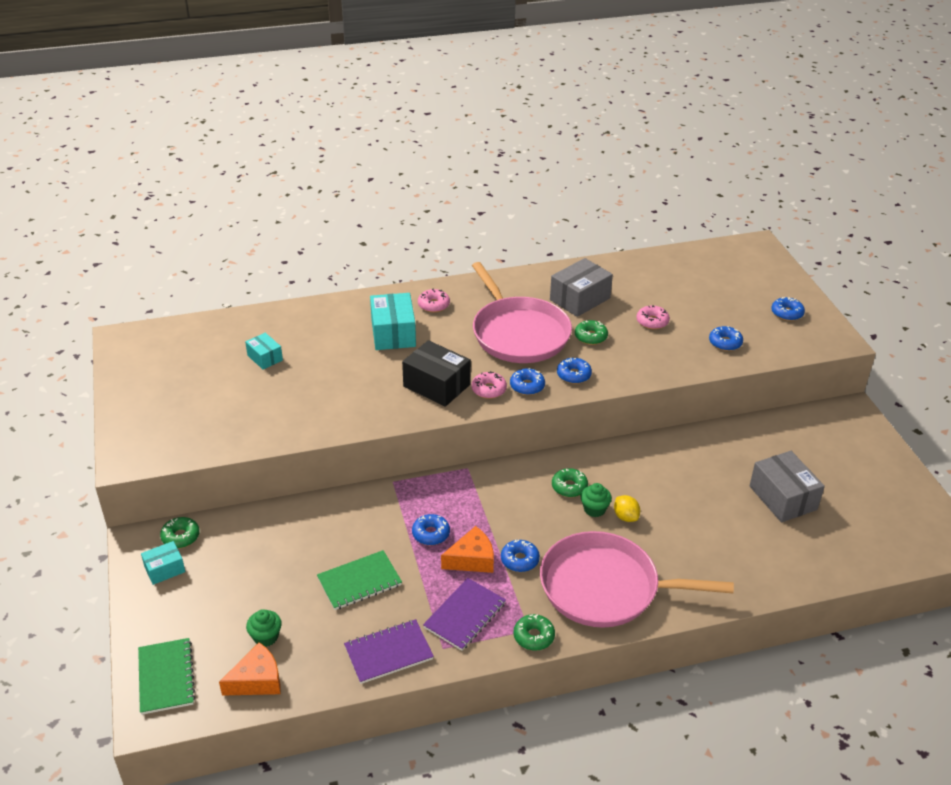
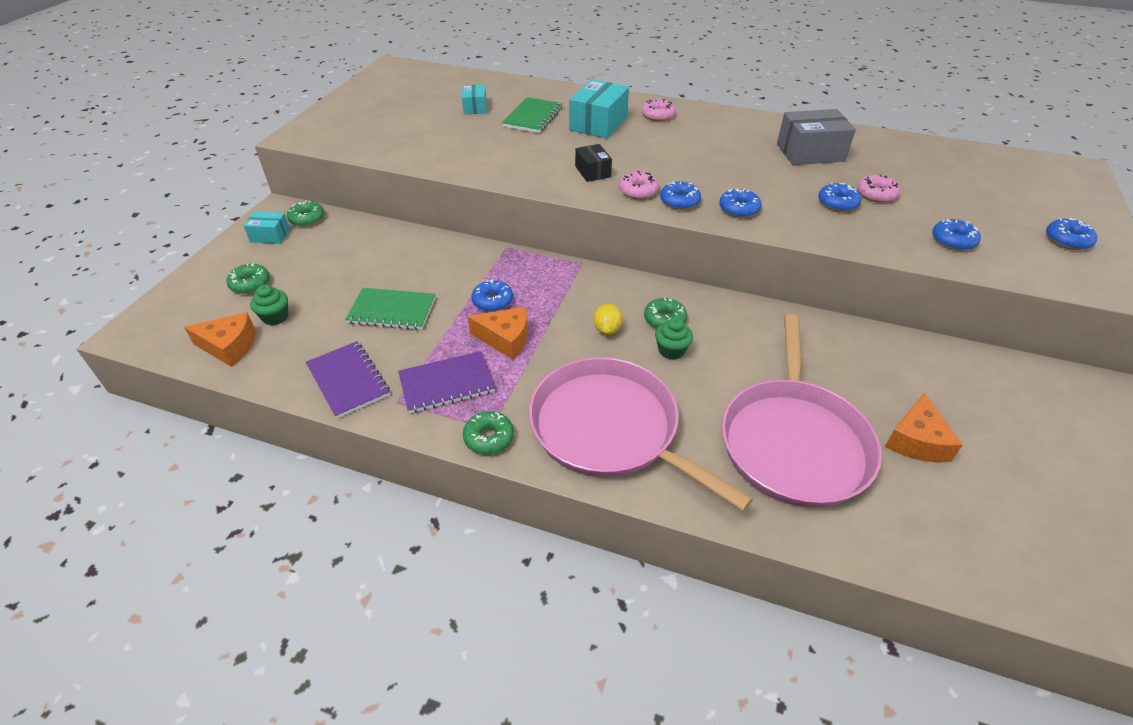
camera: 35 degrees right, 5 degrees up
green notebook [138,638,196,715] -> green notebook moved to [502,97,562,133]
purple notebook [344,619,434,684] -> purple notebook turned 45 degrees clockwise [306,341,390,418]
black box [402,340,471,407] -> black box [575,144,612,182], size x0.57
pink pan [472,262,572,363] -> pink pan moved to [722,314,882,508]
blue donut [501,540,540,572] -> blue donut moved to [818,183,861,212]
green donut [575,320,608,345] -> green donut moved to [226,264,270,294]
yellow lemon [614,495,640,522] -> yellow lemon moved to [594,304,623,335]
grey box [750,451,825,522] -> orange cheese [885,392,963,463]

